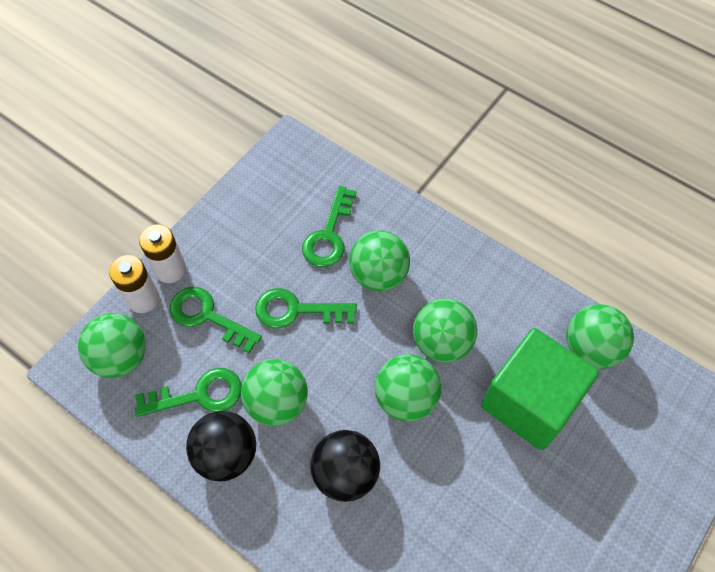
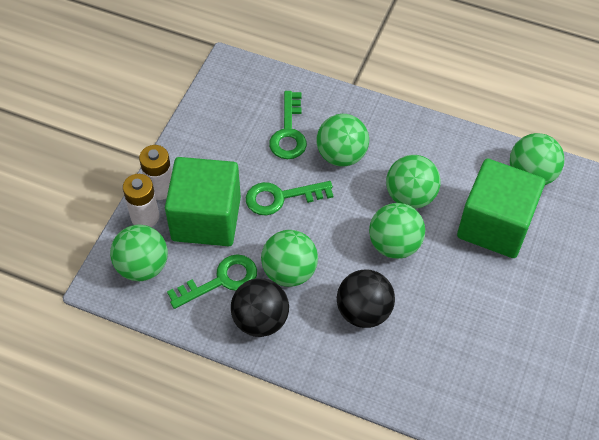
camera: 15 degrees left, 5 degrees down
green key [170,287,262,353] -> green cube [165,157,241,246]

